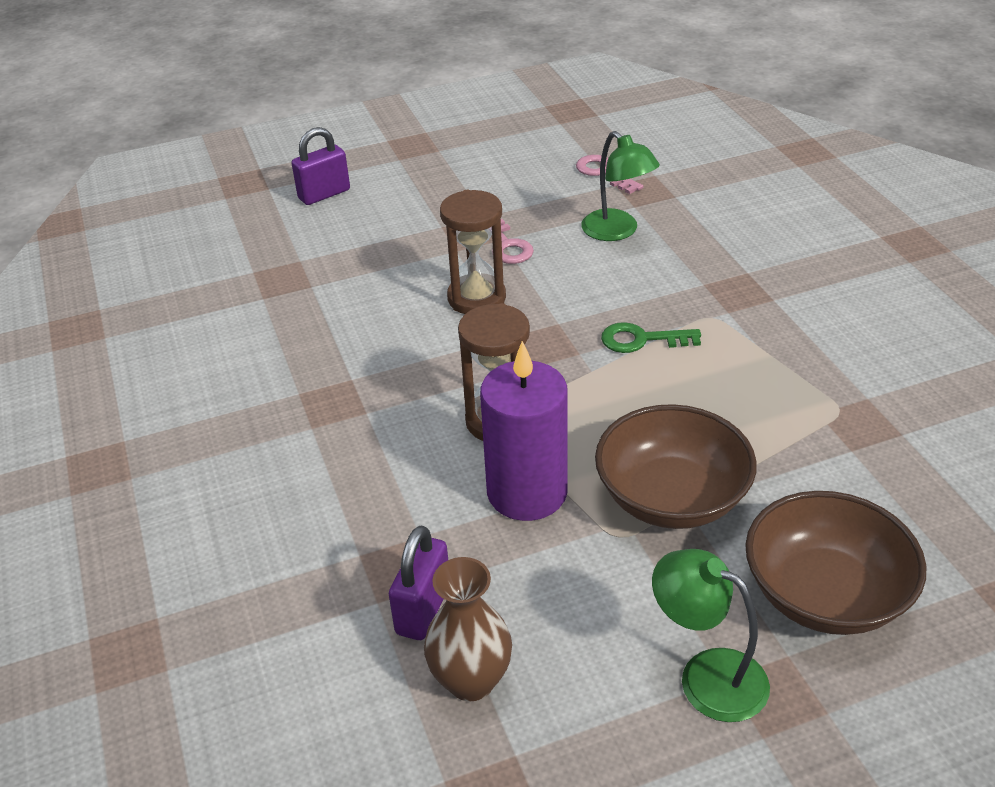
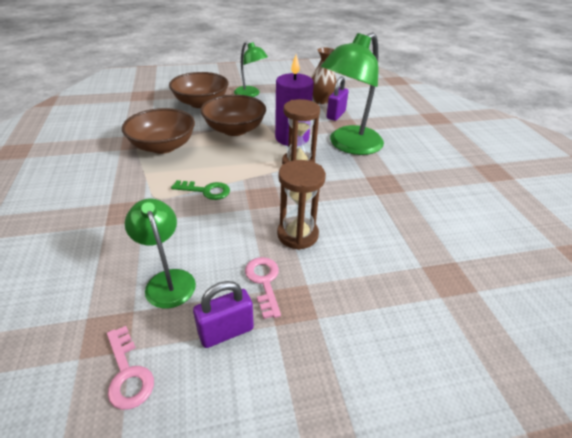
camera: 175 degrees left, 0 degrees up
purple padlock [291,127,350,205] -> purple padlock moved to [193,281,254,348]
none -> brown bowl [122,108,195,154]
none -> green lamp [321,32,384,155]

